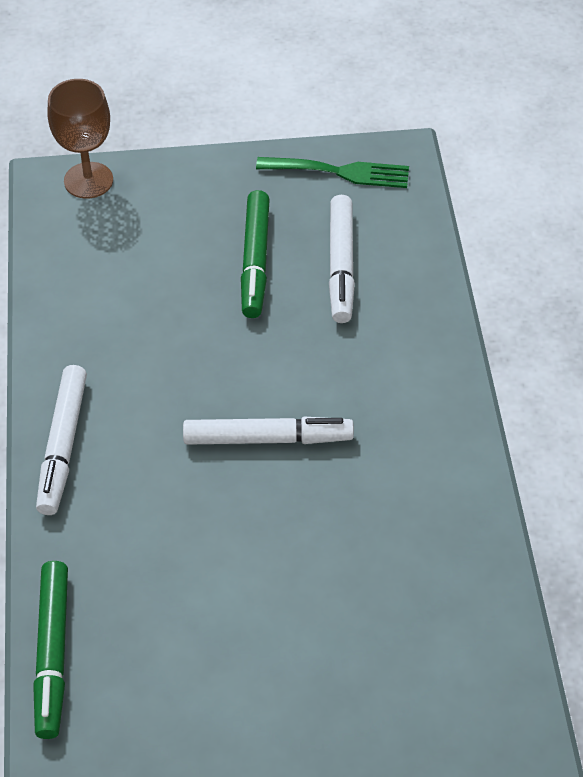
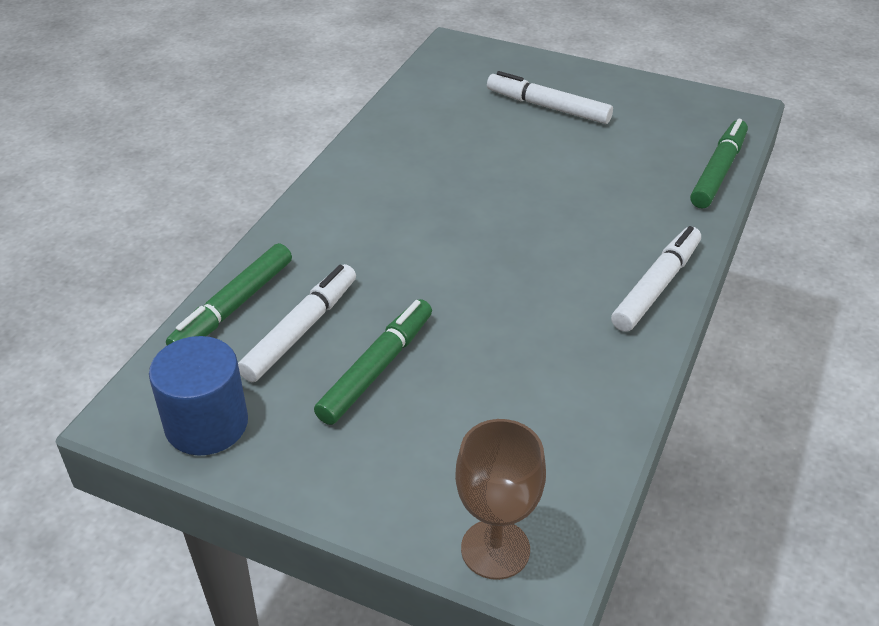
camera: 150 degrees left, 10 degrees down
white marker [183,416,354,445] -> white marker moved to [487,71,613,124]
green fork [256,157,409,188] -> blue cylinder [149,336,248,455]
none -> green marker [166,243,292,345]

